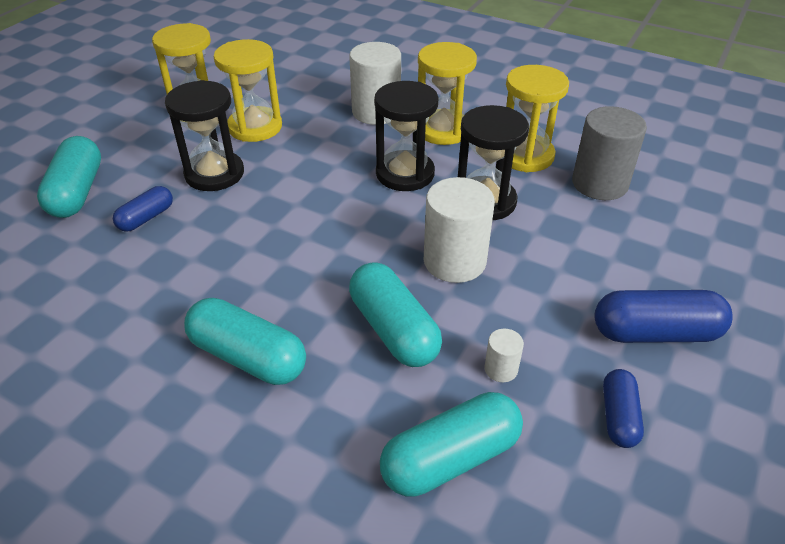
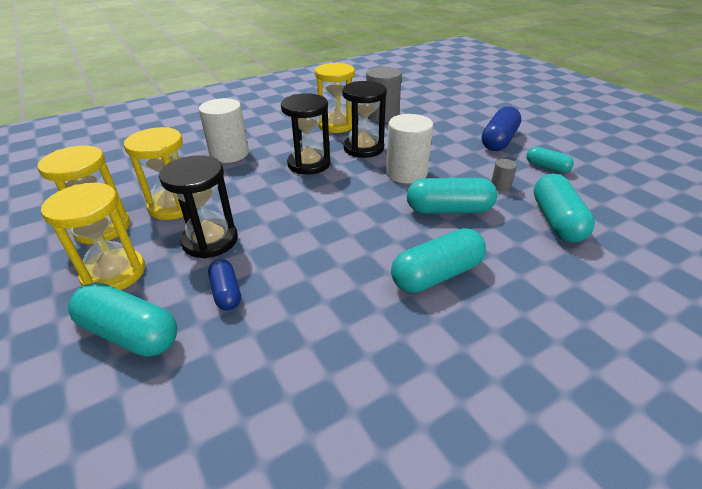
camera: 60 degrees left, 5 degrees down
yellow hourglass [418,42,477,145] -> yellow hourglass moved to [41,183,145,290]
white cylinder [484,329,524,382] -> grey cylinder [491,159,517,192]
blue capsule [603,369,644,448] -> turquoise capsule [526,147,574,173]

